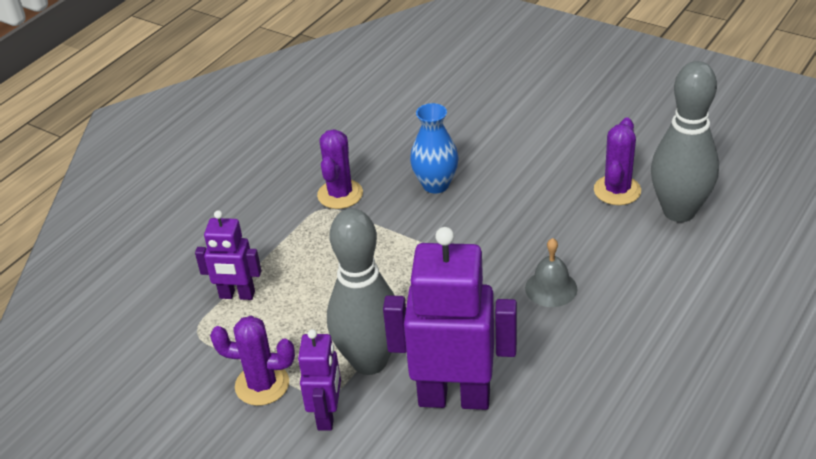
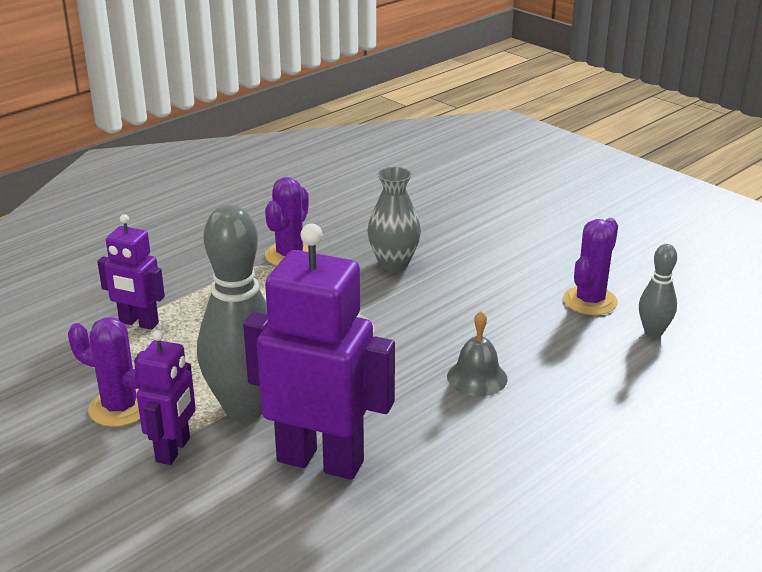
camera: 10 degrees right, 10 degrees down
blue vase [410,103,459,193] -> grey vase [367,167,421,271]
grey bowling pin [651,61,719,222] -> grey bowling pin [639,244,677,337], size x0.49

